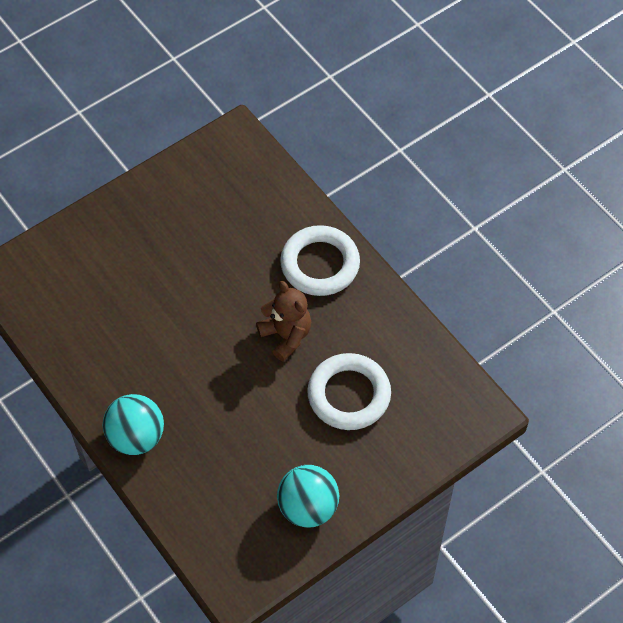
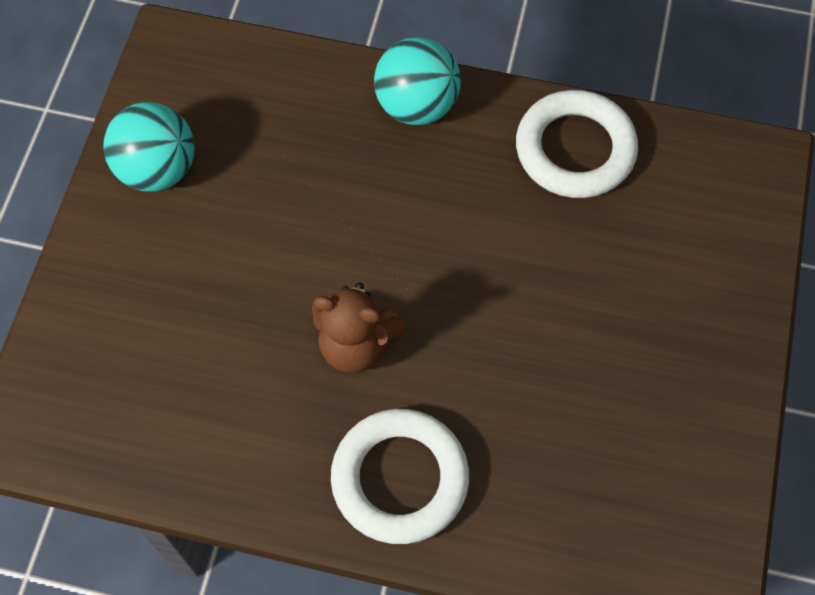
camera: 140 degrees right, 5 degrees up
white ring [307,353,391,430] -> white ring moved to [516,90,638,198]

